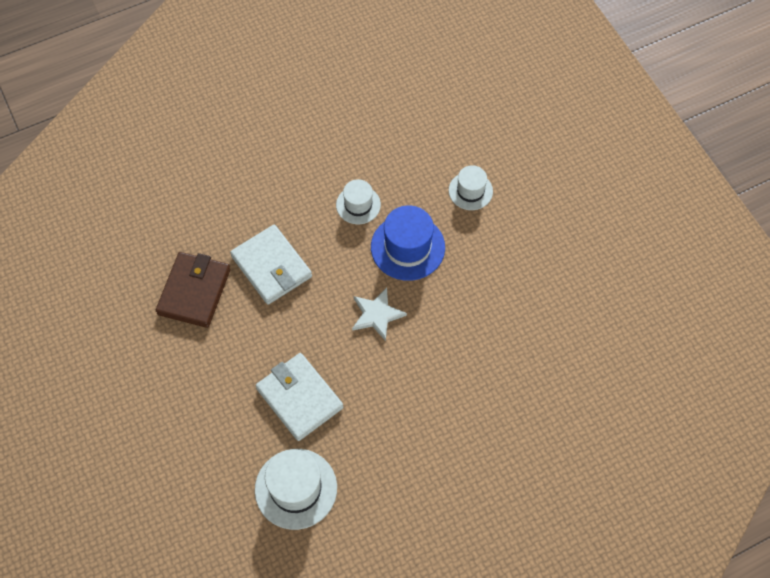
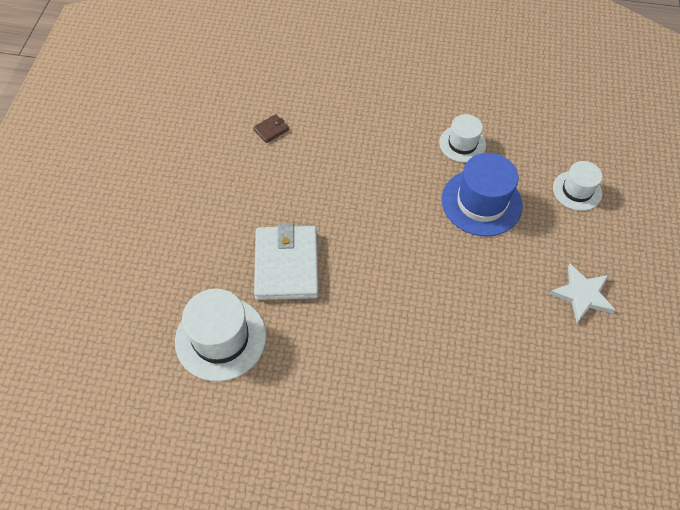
camera: 35 degrees right, 5 degrees down
brown wallet [156,252,231,328] -> brown wallet [253,114,289,143], size x0.41
white wallet [230,225,312,305] -> none
white star [352,287,407,341] -> white star moved to [549,264,616,323]

